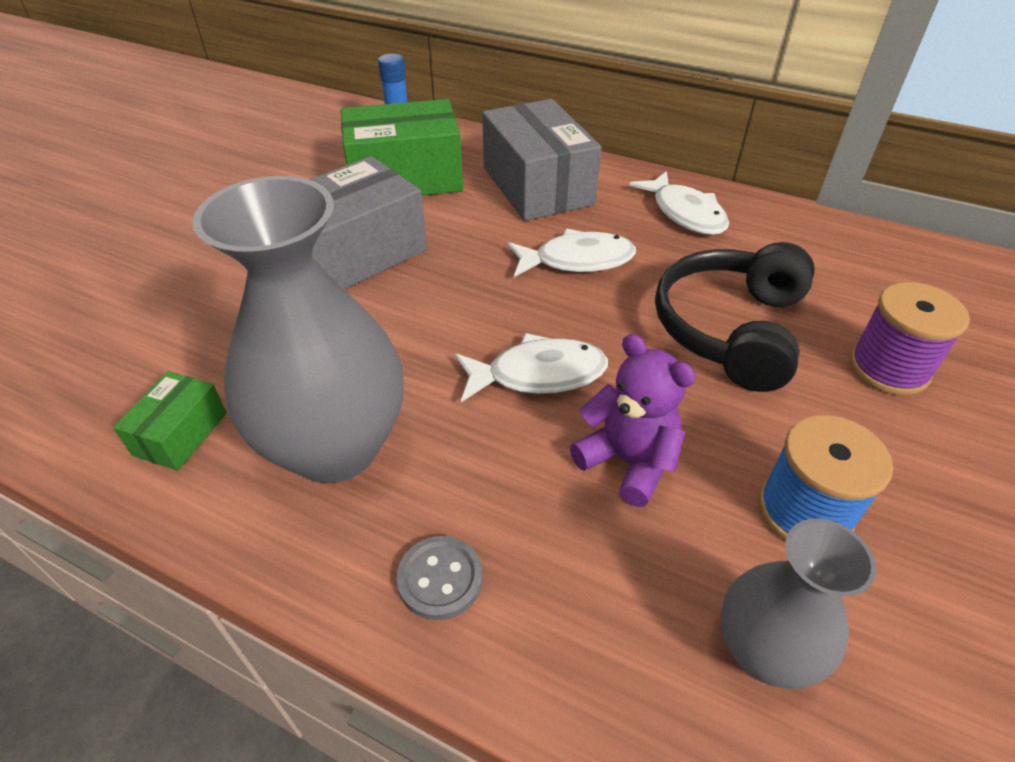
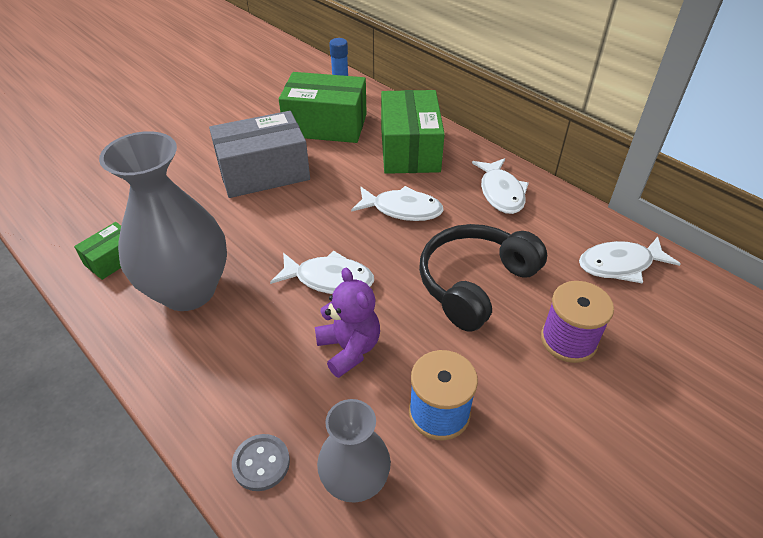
camera: 20 degrees right, 0 degrees up
grey button [397,536,483,620] -> grey button moved to [232,434,290,491]
grey box [482,99,602,221] -> green box [381,90,445,174]
none -> white fish [579,237,680,284]

